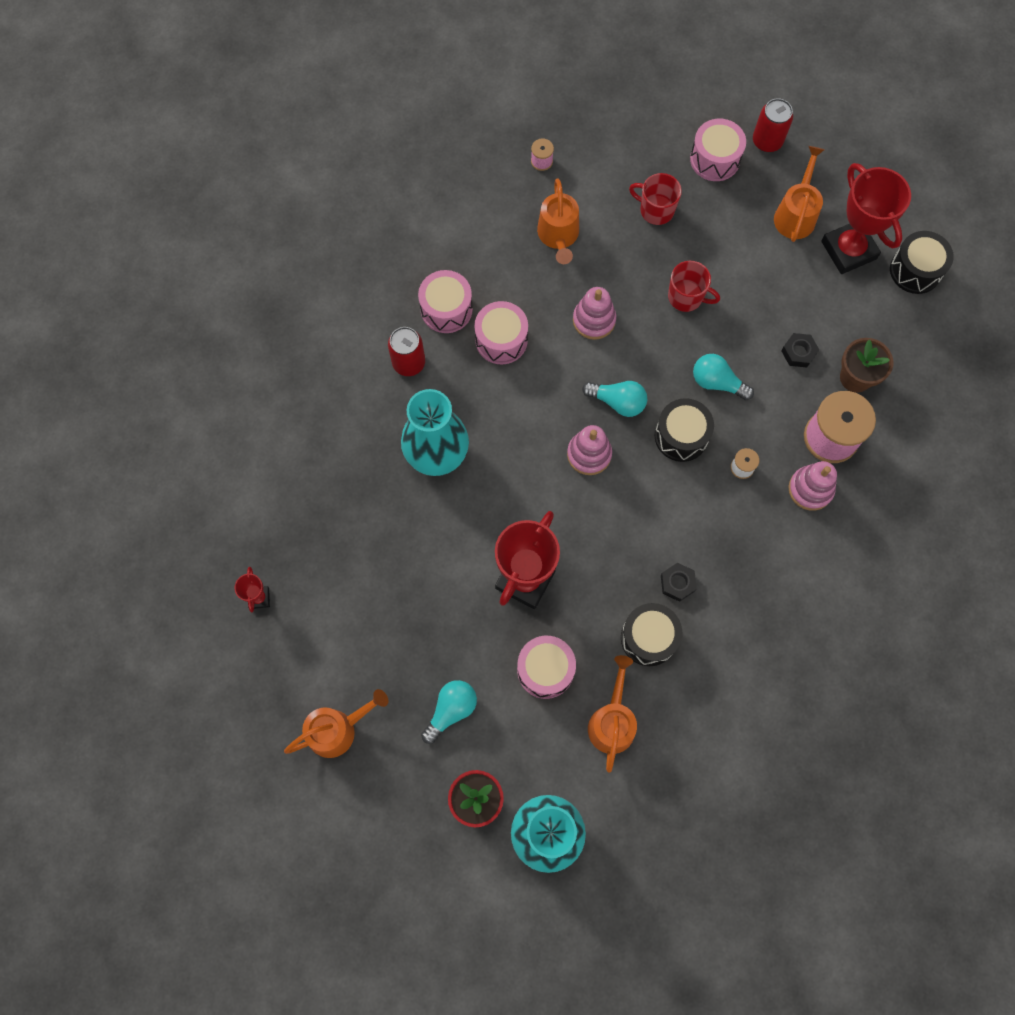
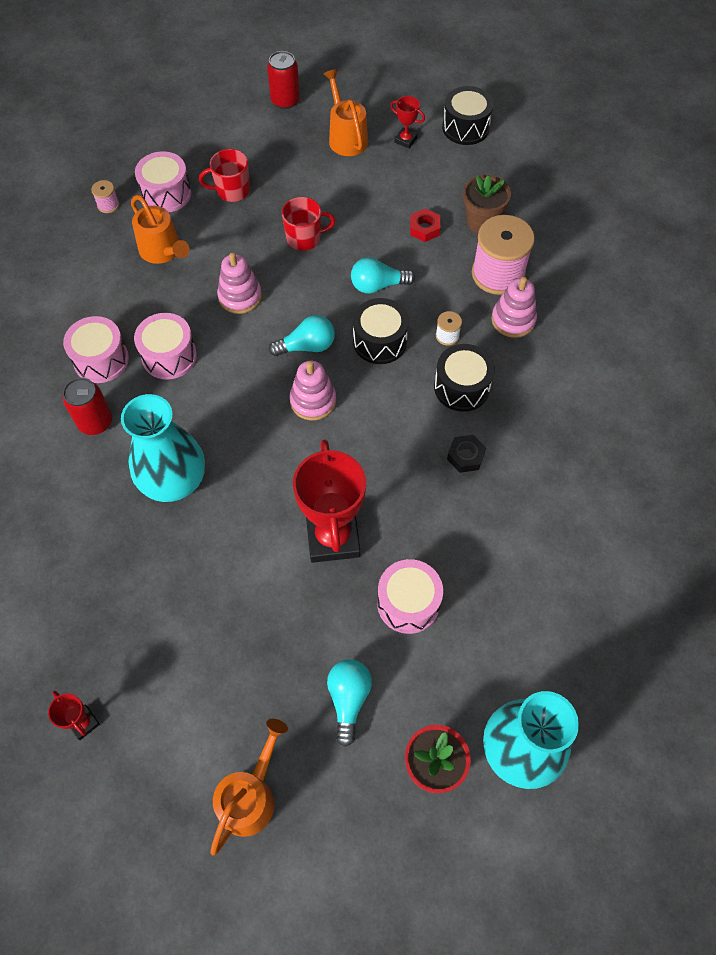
camera: 35 degrees left, 10 degrees down
orange watering can [588,655,637,773] -> none
black drum [621,603,682,666] -> black drum moved to [434,344,495,412]
pink drum [690,119,746,181] -> pink drum moved to [135,151,191,212]
black nut [781,333,819,368] -> red nut [410,208,440,242]
red trophy [821,163,911,274] -> red trophy [390,96,425,148], size x0.45

